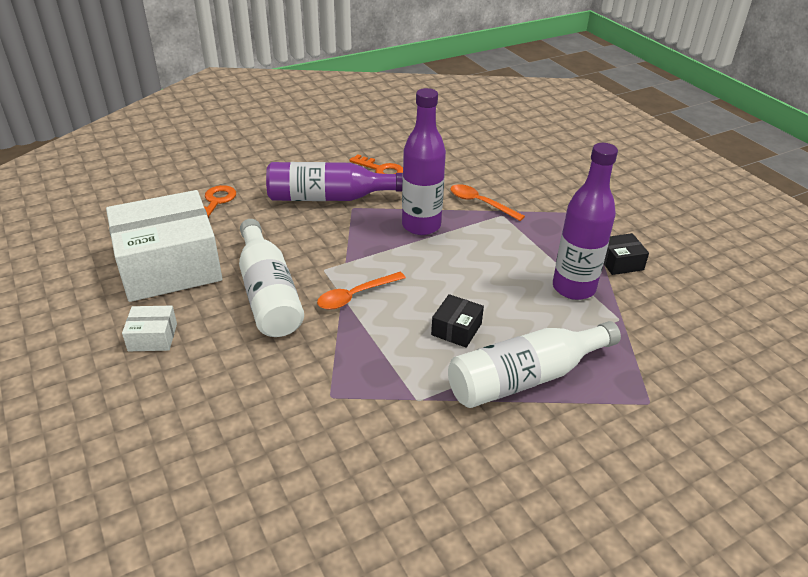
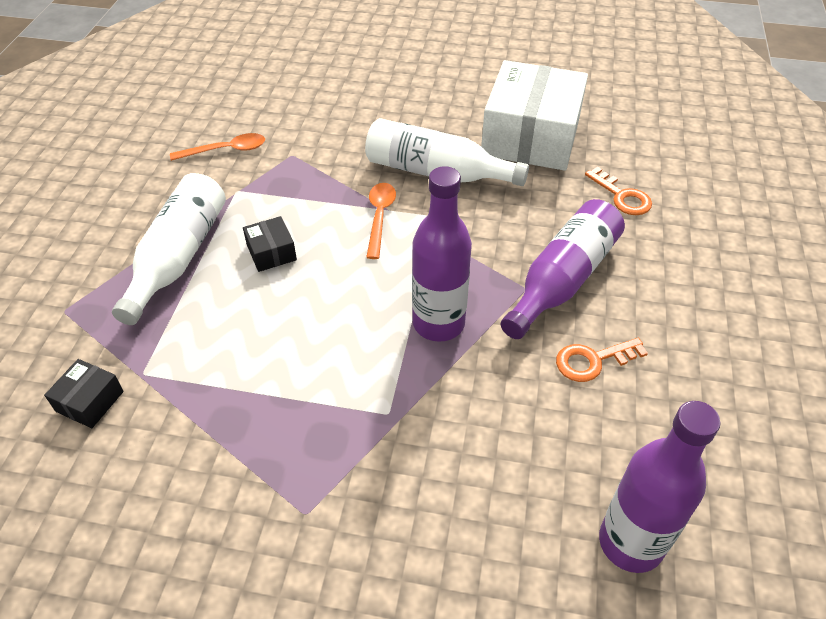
camera: 130 degrees right, 10 degrees up
white box [122,306,177,351] -> none
orange spoon [450,184,525,221] -> orange spoon moved to [170,133,265,161]
purple bottle [553,143,618,300] -> purple bottle moved to [599,401,720,573]
black box [604,233,649,275] -> black box moved to [44,359,124,428]

